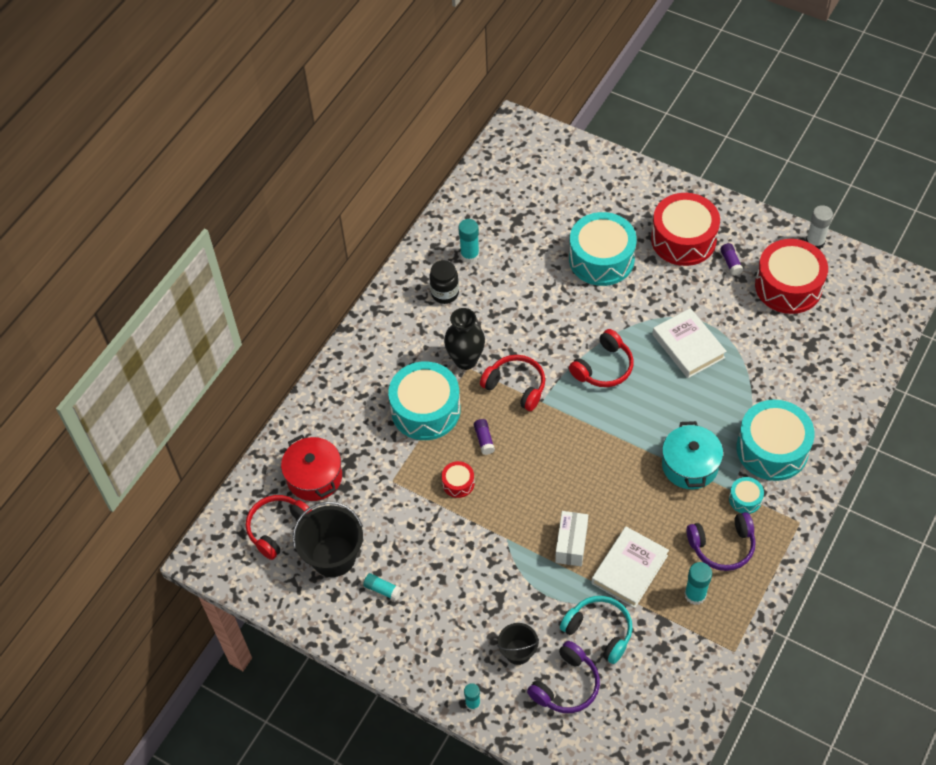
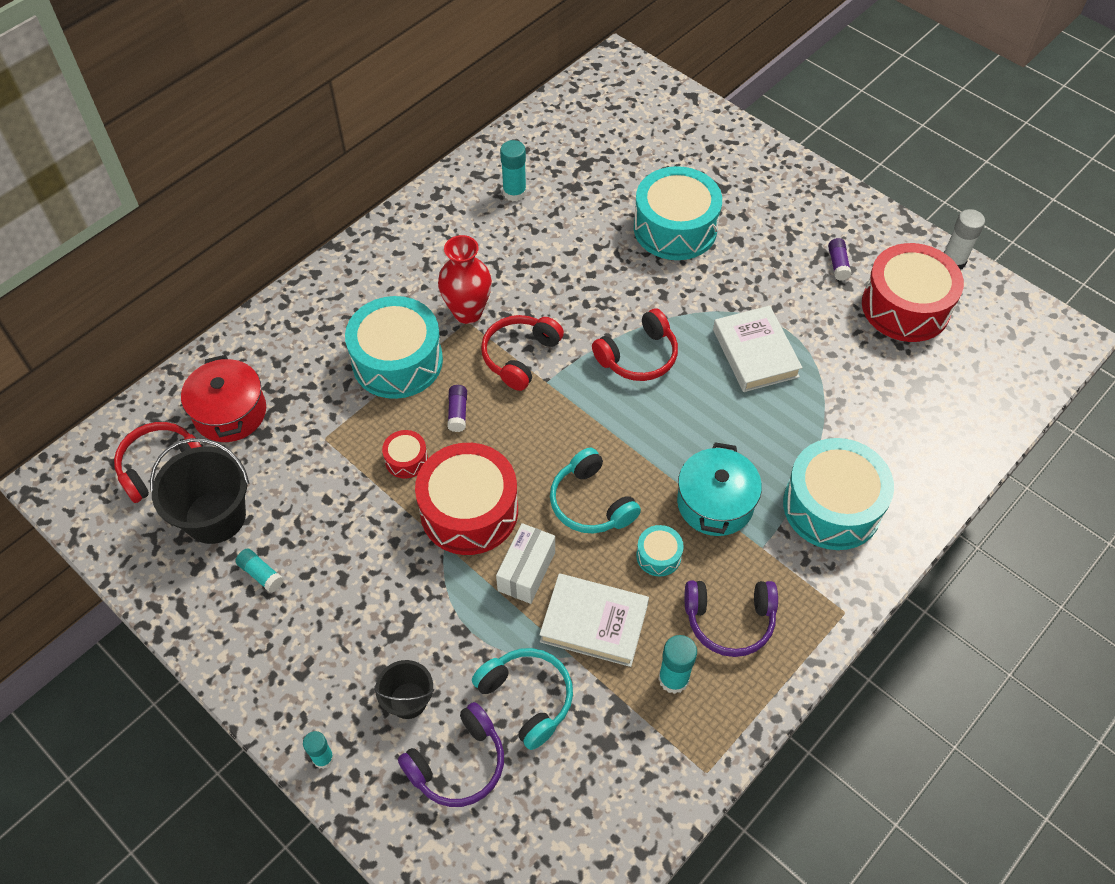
camera: 10 degrees right, 0 degrees up
black jar [429,260,459,304] -> none
black vase [444,308,485,370] -> red vase [438,235,492,324]
red headphones [480,355,545,411] -> red headphones turned 105 degrees counterclockwise [481,315,564,391]
white book [591,527,669,608] -> white book turned 60 degrees clockwise [539,573,649,667]
red drum [651,193,720,266] -> red drum moved to [415,443,518,555]
turquoise drum [729,477,764,514] -> turquoise drum moved to [636,525,684,576]
none -> turquoise headphones [550,448,641,534]

